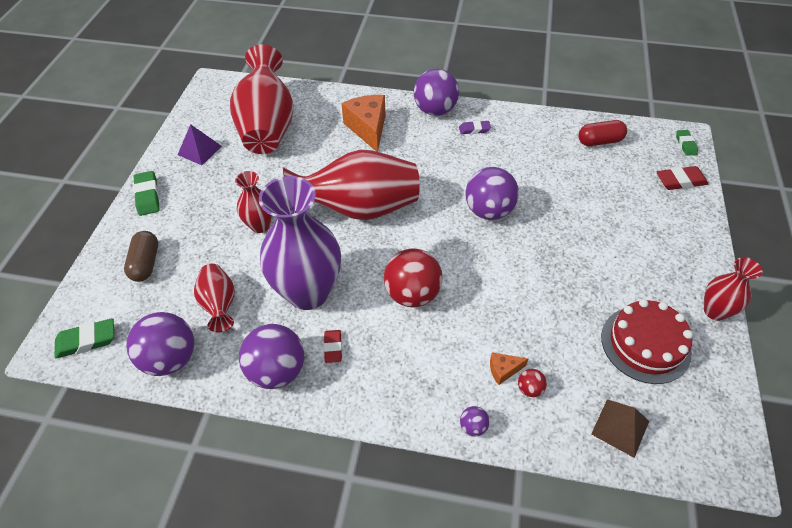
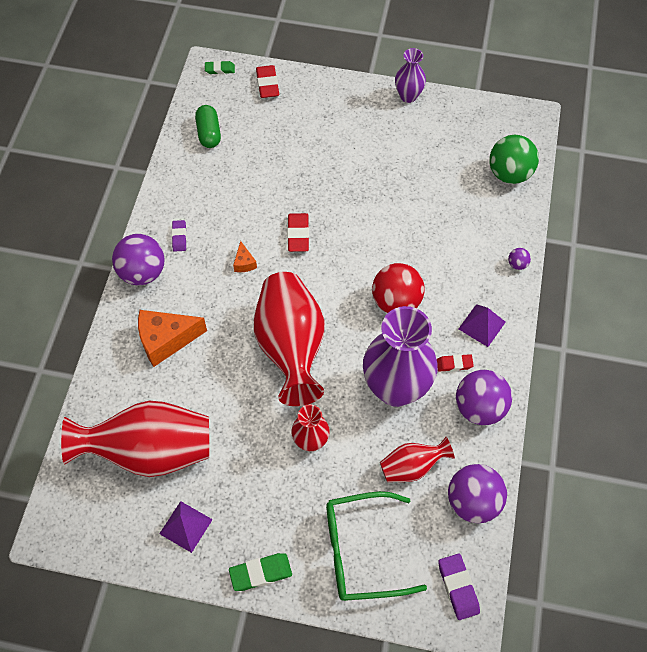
camera: 90 degrees left, 10 degrees up
green eraser [54,318,114,359] -> purple eraser [438,554,480,620]
brown capsule [124,231,158,282] -> green glasses [326,491,427,601]
purple ball [465,167,519,220] -> red eraser [287,213,309,252]
orange cheese [490,353,529,385] -> orange cheese moved to [233,241,257,272]
red ball [518,369,547,397] -> none
red capsule [578,120,627,146] -> green capsule [195,105,221,148]
brown pyramid [591,399,649,458] -> green ball [489,135,539,184]
red cake [601,299,693,384] -> none
red vase [704,257,763,321] -> purple vase [395,48,426,103]
none -> purple pyramid [459,304,506,347]

